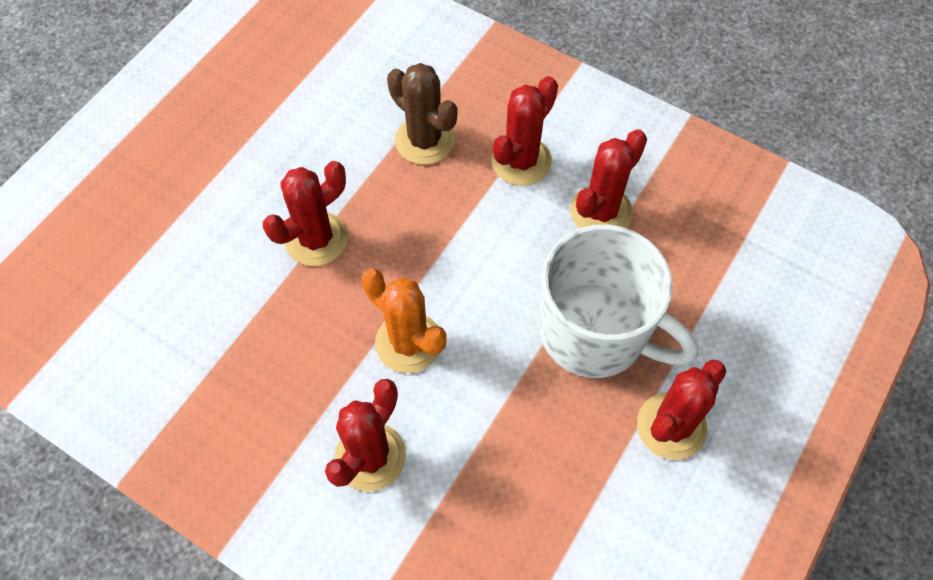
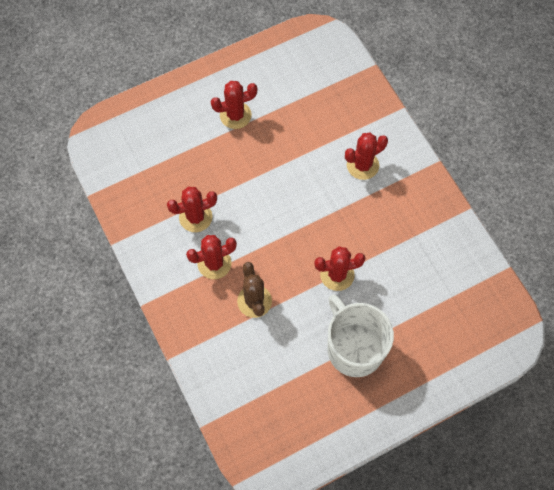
camera: 150 degrees left, 5 degrees up
orange cactus [361,268,447,373] -> none
white mug [539,225,698,378] -> white mug moved to [327,295,394,377]

